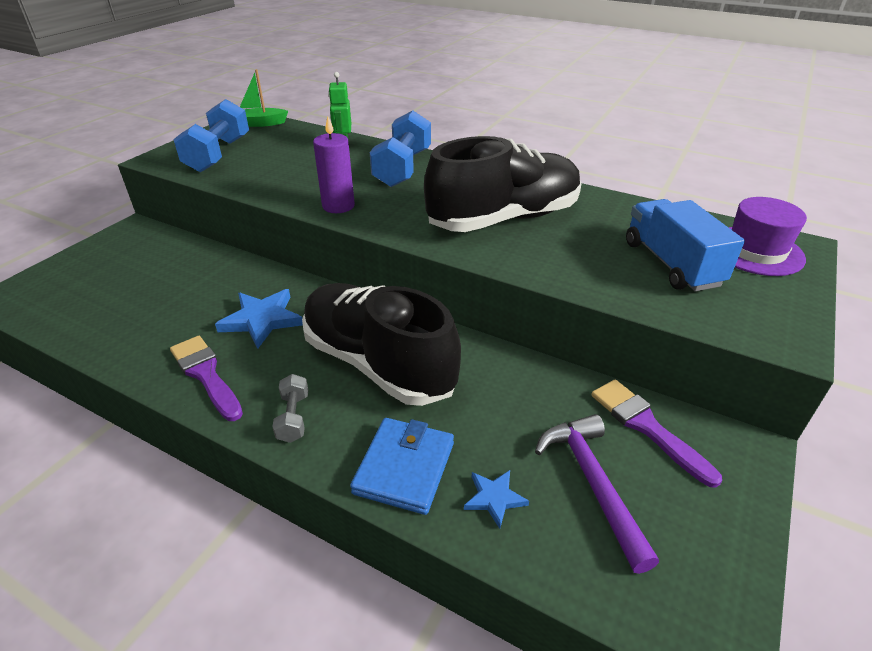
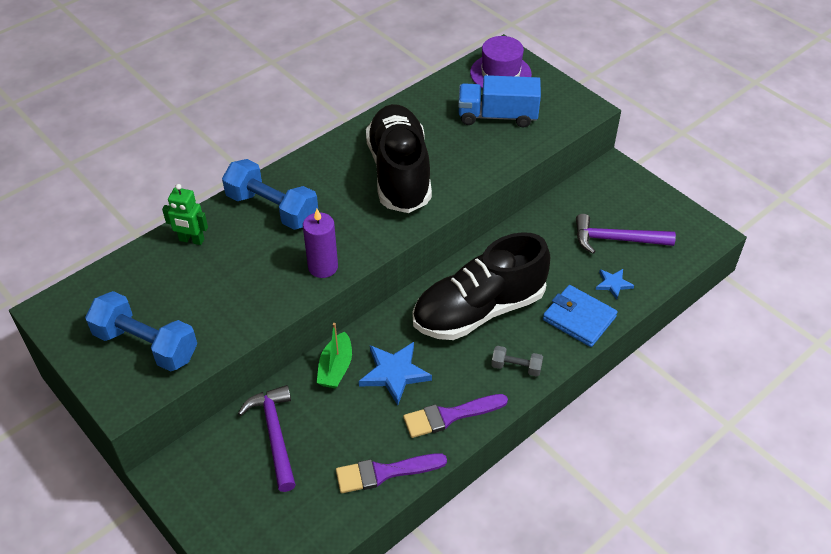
camera: 70 degrees left, 10 degrees up
green boat [240,69,288,127] -> green boat moved to [317,323,352,389]
purple brush [591,380,722,488] -> purple brush moved to [336,453,447,493]
none -> purple hammer [238,385,296,492]

